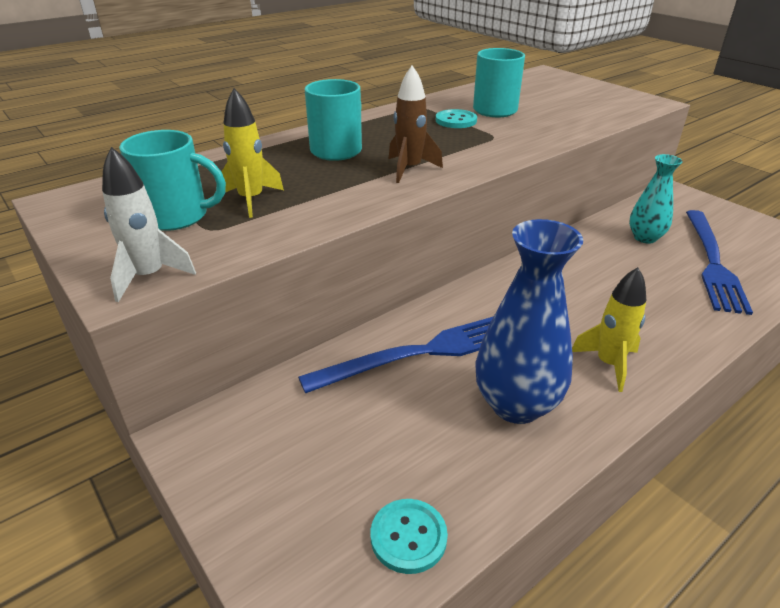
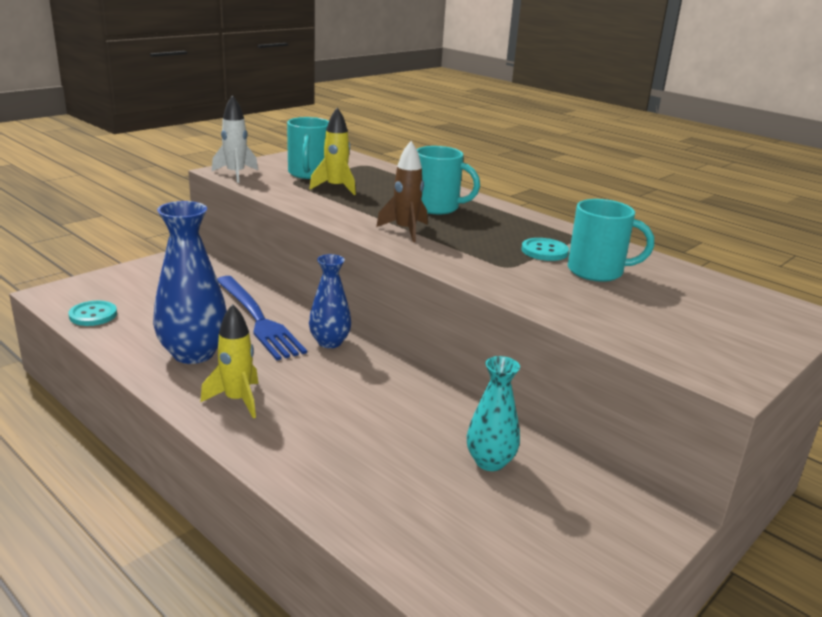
camera: 80 degrees right, 10 degrees down
blue fork [686,210,753,315] -> none
none -> blue vase [309,254,351,348]

